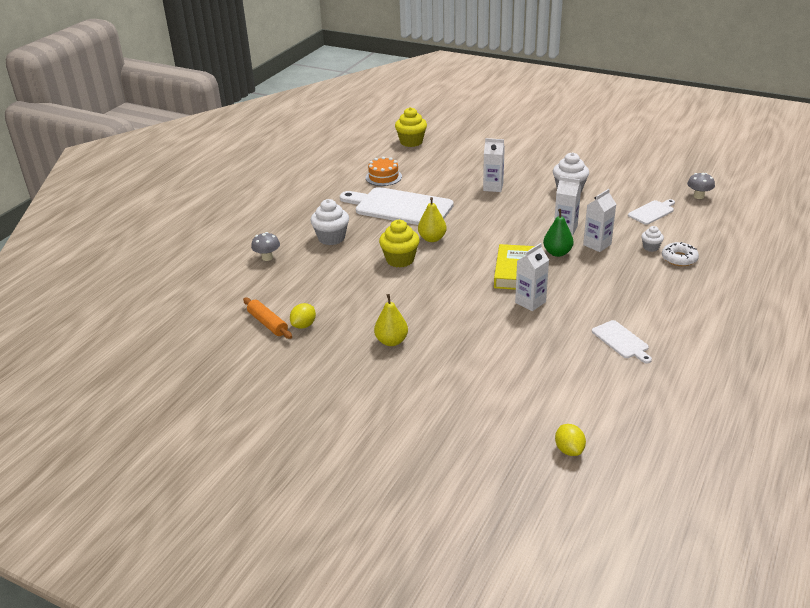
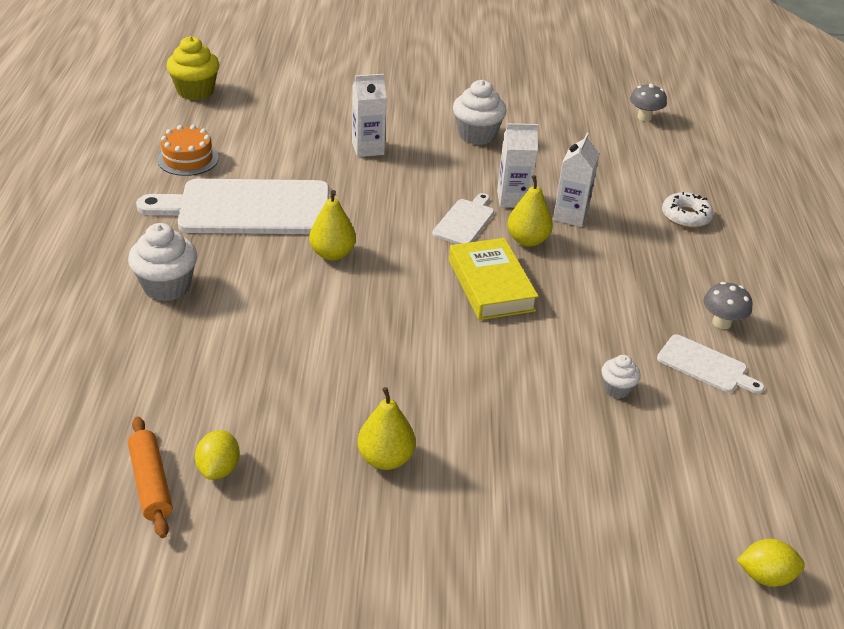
camera: 30 degrees left, 5 degrees up
orange rolling pin [243,298,292,339] -> orange rolling pin turned 45 degrees clockwise [128,416,172,538]
grey mushroom [251,232,280,261] -> grey mushroom moved to [703,282,753,329]
yellow cupcake [379,220,420,267] -> none
white carton [515,243,549,311] -> none
green pear [543,209,574,257] -> yellow pear [507,175,553,247]
yellow lemon [555,424,586,456] -> yellow lemon turned 45 degrees counterclockwise [737,539,805,587]
white cutting board [628,199,675,225] -> white cutting board moved to [432,193,494,244]
white cupcake [641,226,664,252] -> white cupcake moved to [601,355,641,398]

